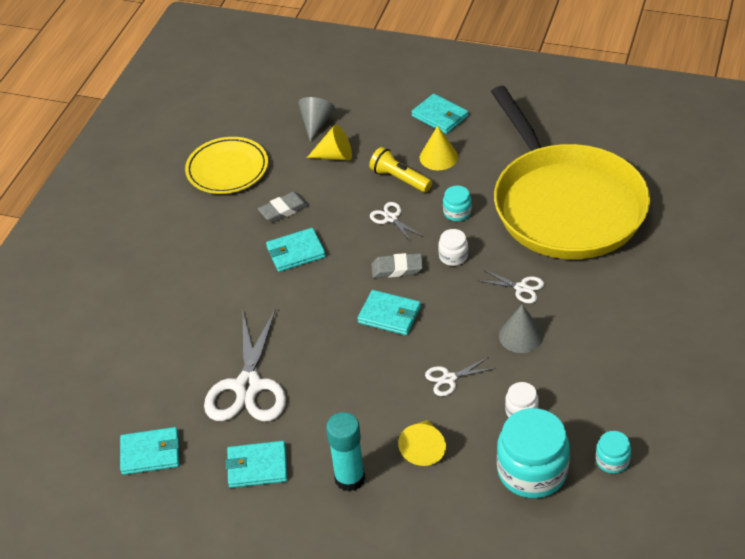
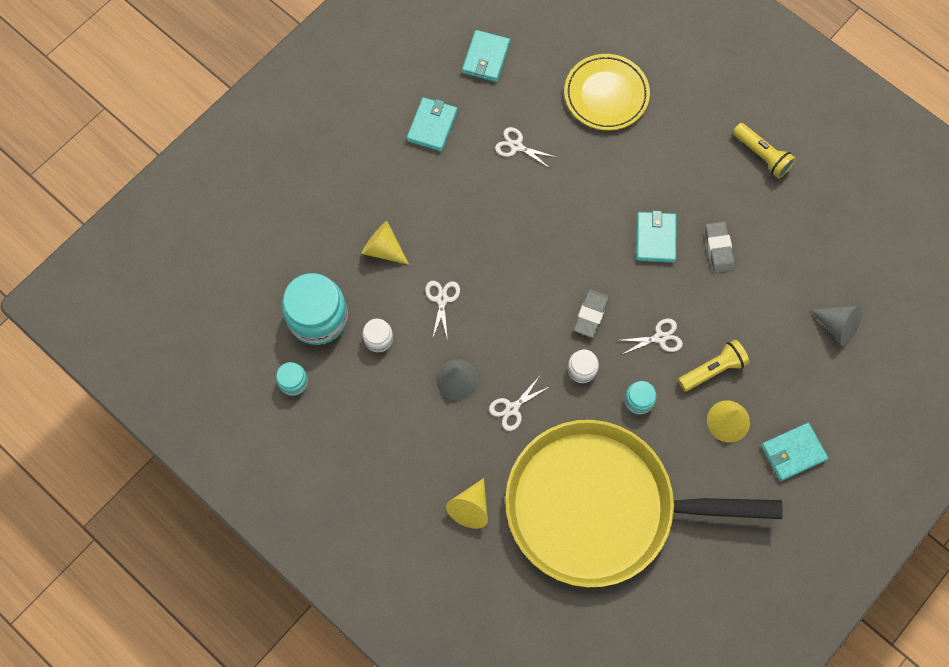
camera: 110 degrees right, 25 degrees up
yellow plate [185,137,268,194] -> yellow plate moved to [564,54,650,130]
white scissors [204,308,286,421] -> white scissors [495,127,556,169], size x0.46
yellow cone [307,124,352,160] -> yellow cone moved to [446,478,488,529]
turquoise glue stick [326,412,365,492] -> none
turquoise wallet [357,290,421,335] -> none
none -> yellow flashlight [733,123,796,179]

